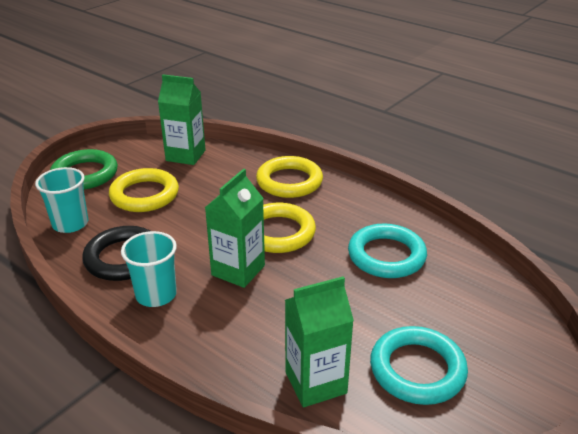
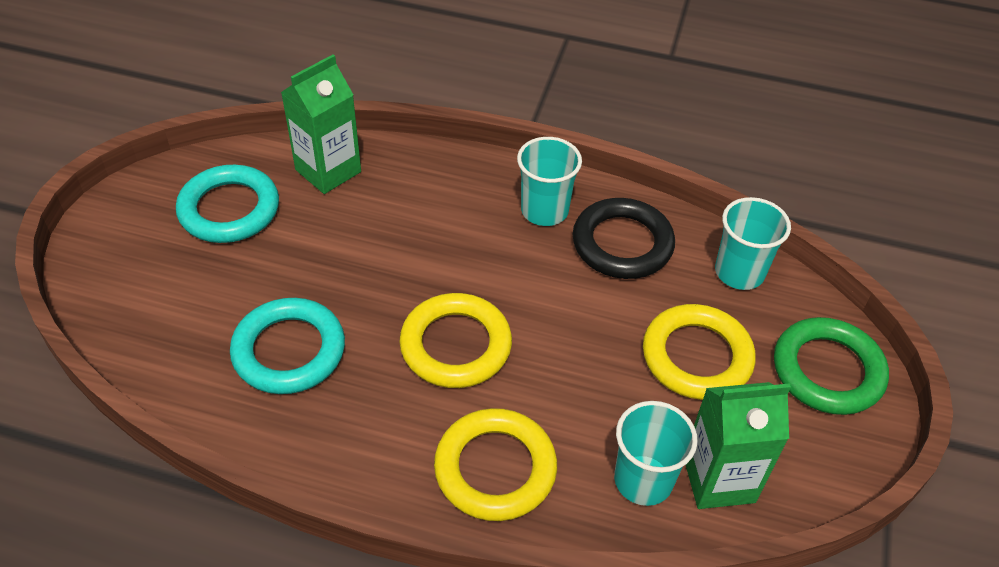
camera: 155 degrees right, 15 degrees up
green carton [205,169,265,288] -> none
none -> turquoise cup [614,401,698,506]

